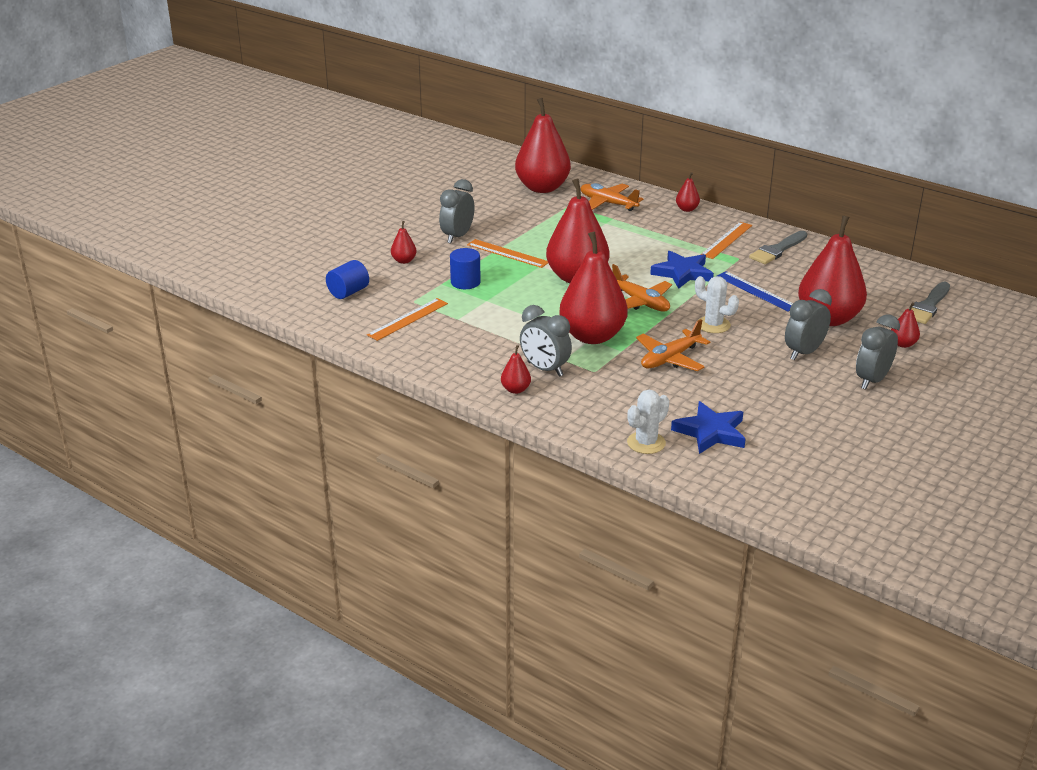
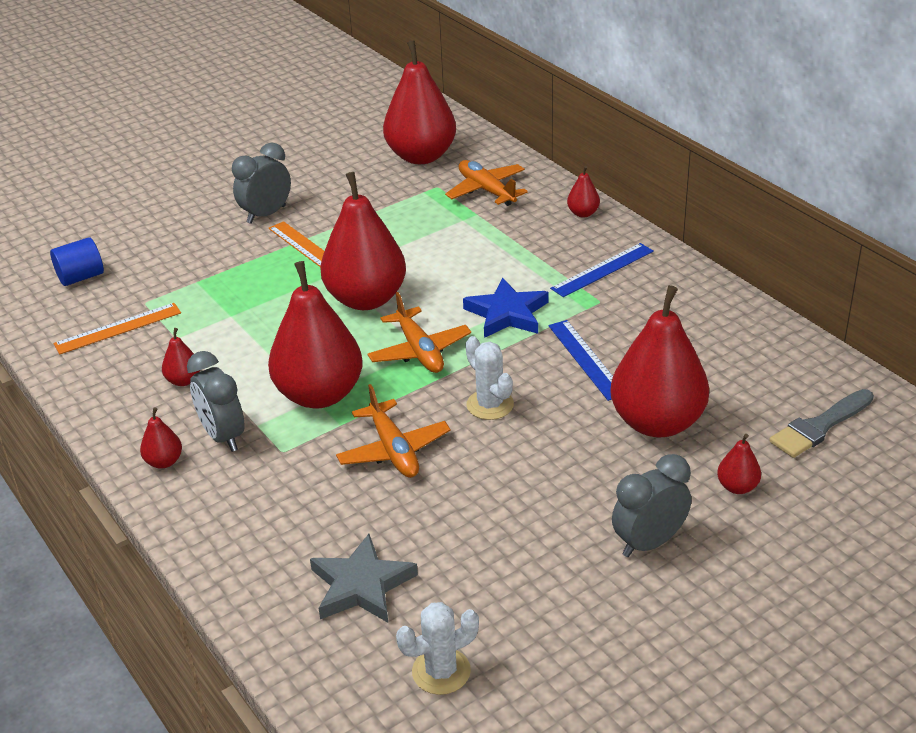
camera: 20 degrees right, 5 degrees up
red pear [391,221,417,264] -> red pear moved to [162,328,200,386]
blue cylinder [450,248,481,289] -> none
white cactus [627,390,669,454] -> white cactus moved to [396,602,479,695]
orange plane [636,319,710,371] -> orange plane turned 90 degrees counterclockwise [336,384,451,478]
blue star [671,401,746,454] -> grey star [310,534,418,623]
orange ruler [700,222,752,259] -> blue ruler [550,243,654,297]
grey brush [749,231,807,264] -> none
grey clock [785,289,832,360] -> none

